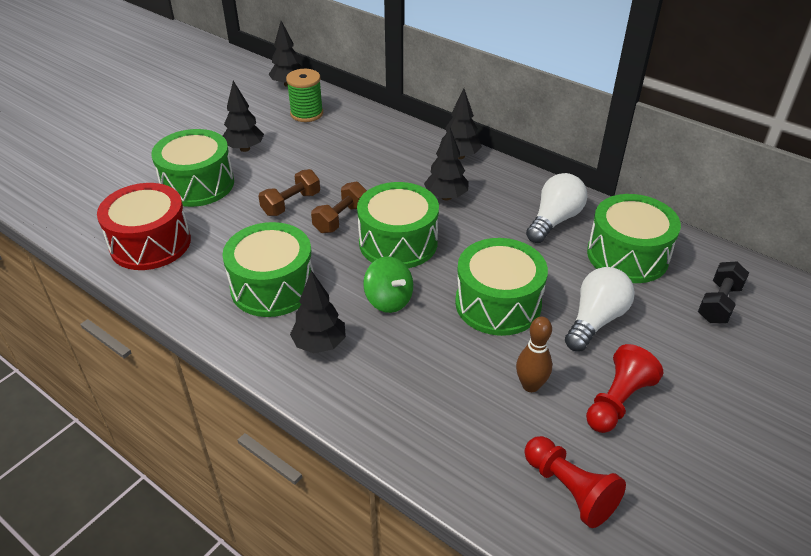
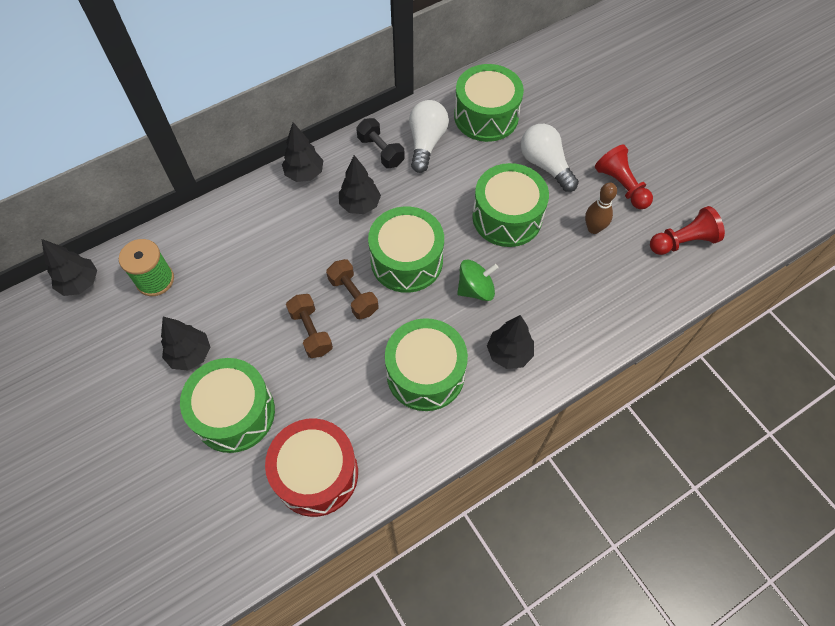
camera: 70 degrees left, 20 degrees up
white light bulb [526,173,587,243] -> white light bulb turned 45 degrees clockwise [409,100,449,173]
black dumbbell [698,261,749,323] -> black dumbbell moved to [356,118,405,168]

